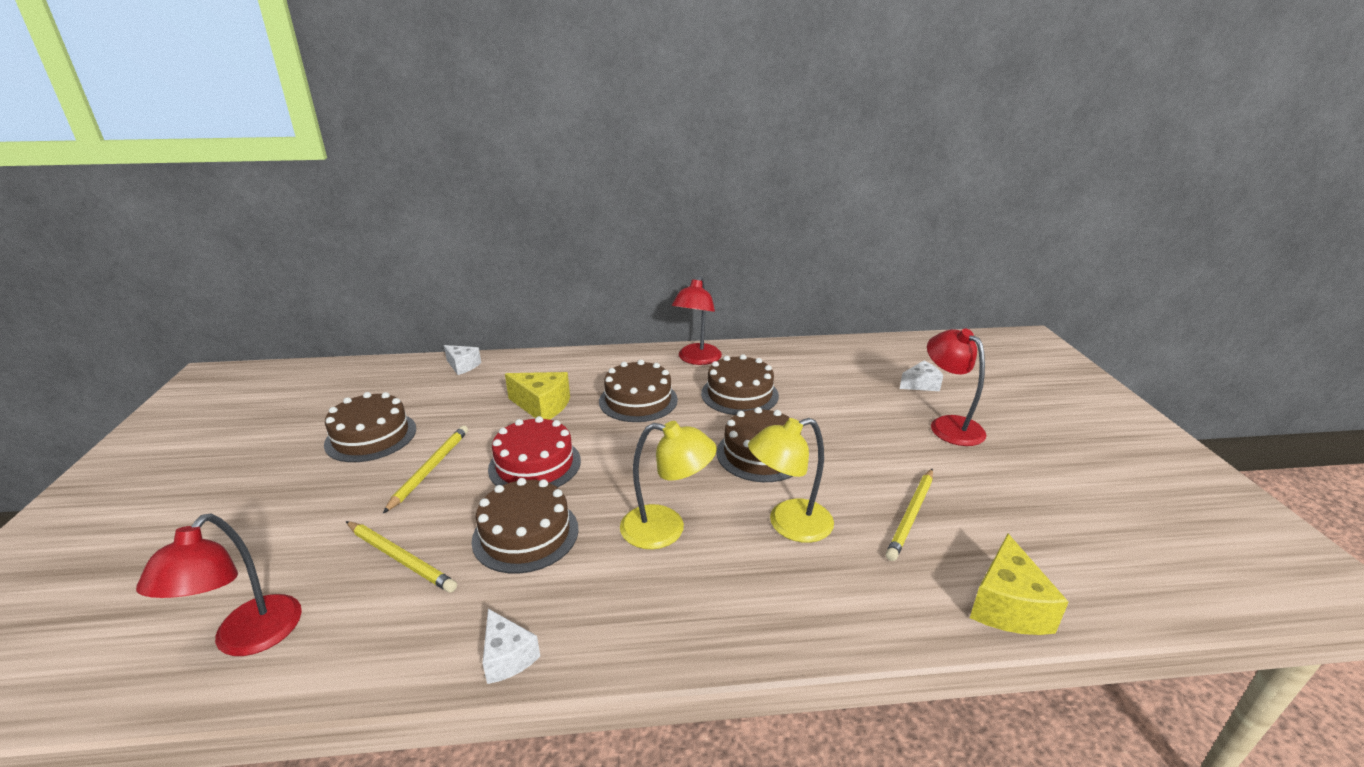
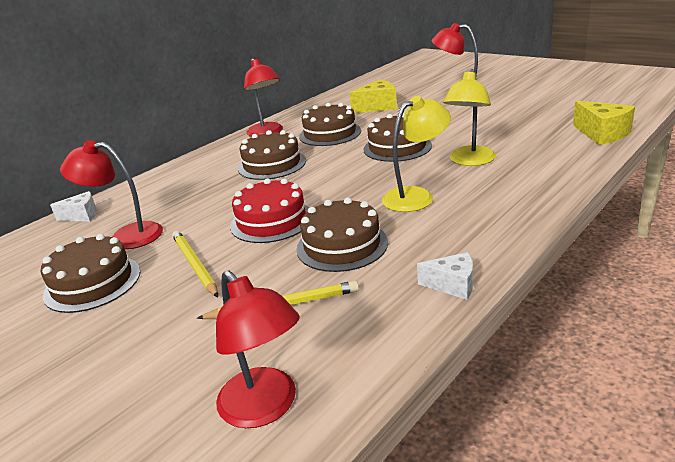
camera: 40 degrees left, 0 degrees up
yellow cheese [505,372,570,420] -> yellow cheese moved to [350,79,397,113]
yellow pencil [886,469,933,561] -> none
white cheese [900,361,943,391] -> none
none -> red lamp [60,140,163,249]

